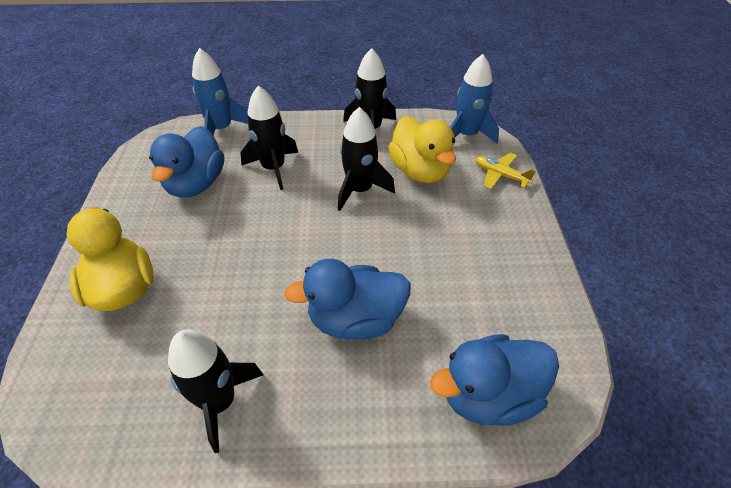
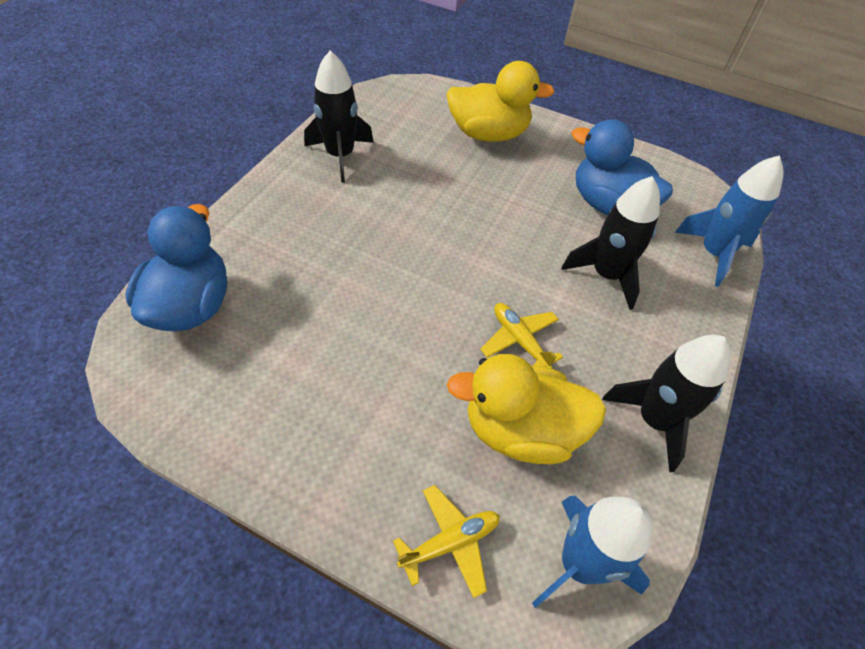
camera: 115 degrees right, 5 degrees up
blue duck [284,259,411,340] -> none
black rocket [338,107,395,211] -> yellow plane [480,303,563,369]

